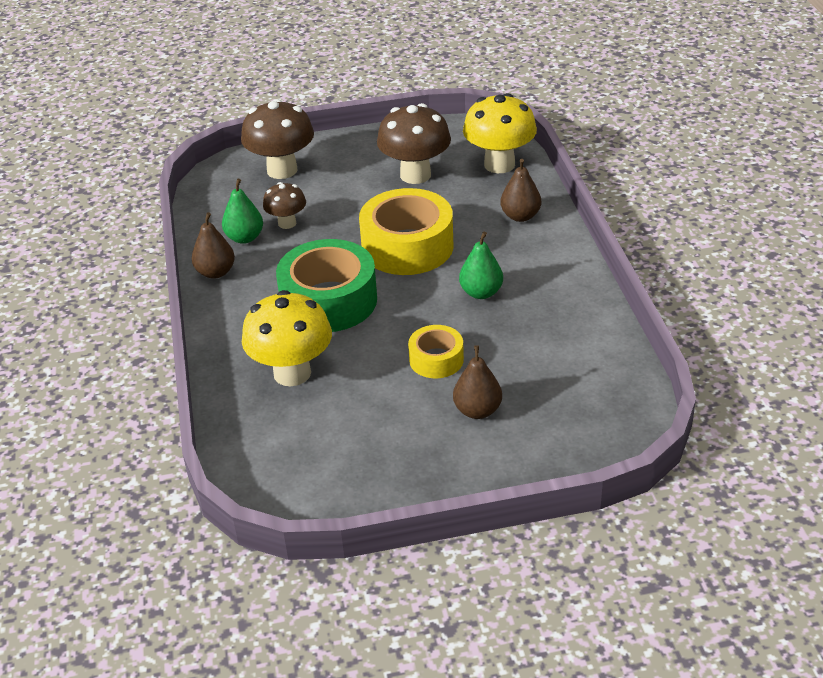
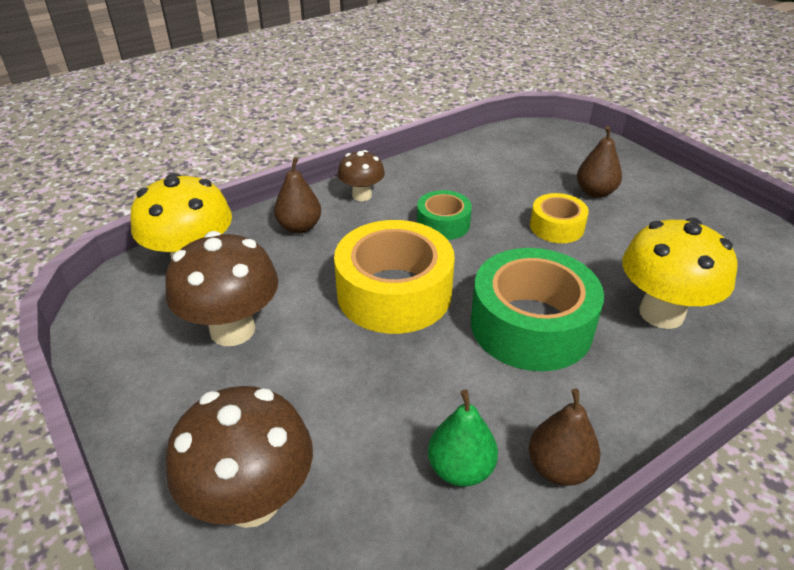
camera: 115 degrees left, 0 degrees up
brown mushroom [263,182,306,229] -> brown mushroom moved to [338,150,385,201]
green pear [459,232,503,299] -> green tape [417,190,472,240]

